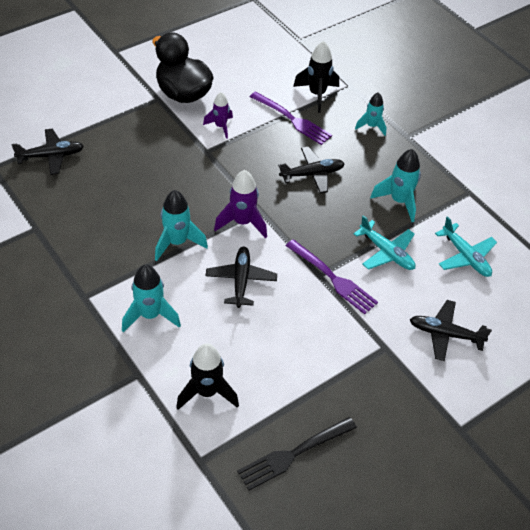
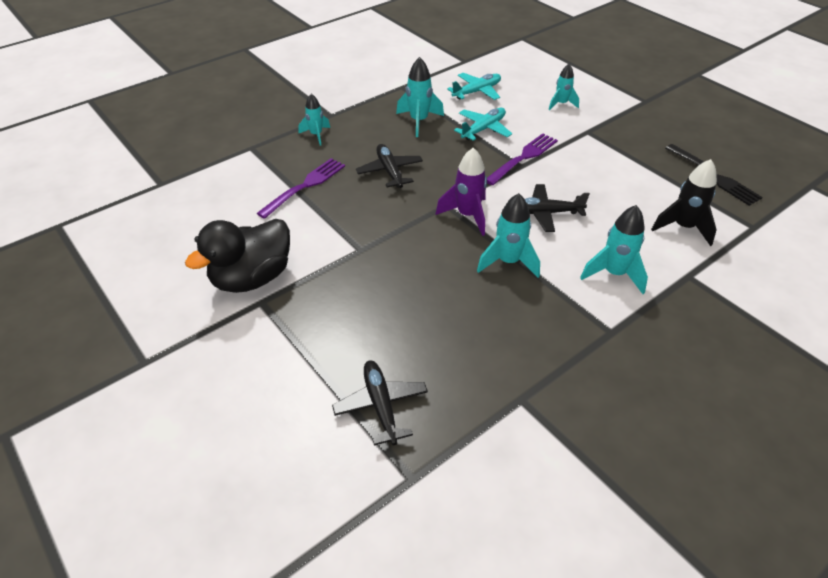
camera: 90 degrees left, 5 degrees down
purple rocket [203,92,233,139] -> none
black rocket [293,41,339,113] -> none
black plane [410,300,492,361] -> turquoise rocket [548,64,579,110]

